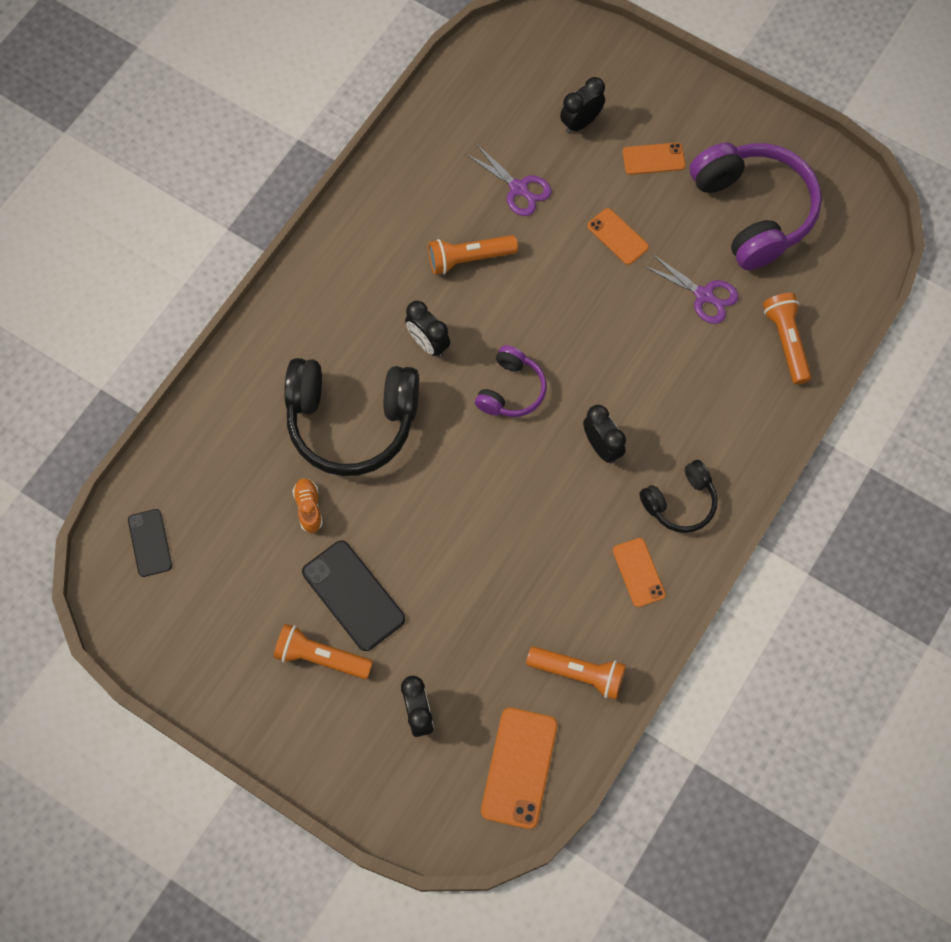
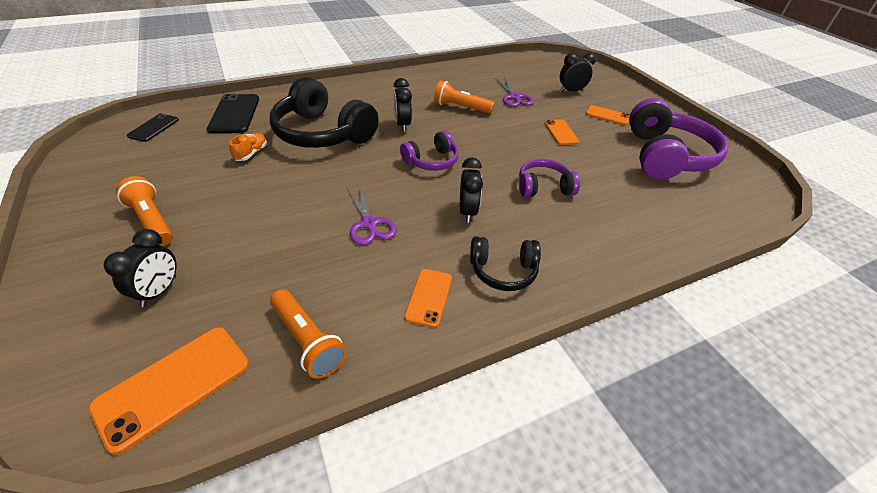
camera: 30 degrees right, 25 degrees down
black phone [302,541,405,651] -> black phone moved to [207,94,259,134]
purple scissors [644,254,739,324] -> purple scissors moved to [347,186,396,245]
orange flashlight [763,293,812,385] -> none
none -> purple headphones [519,159,580,197]

